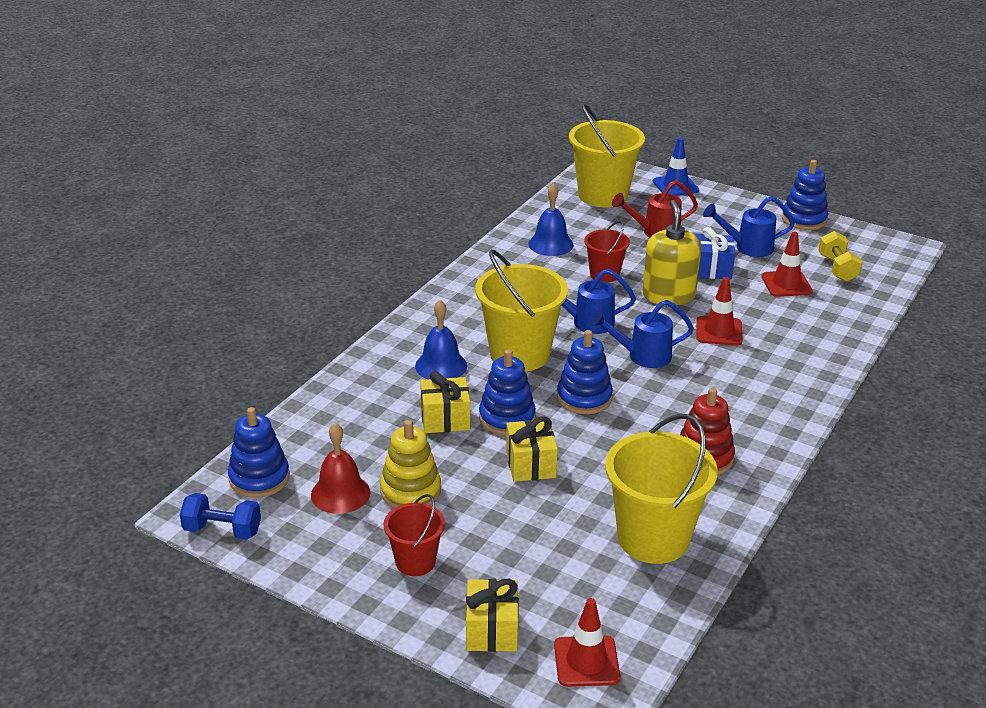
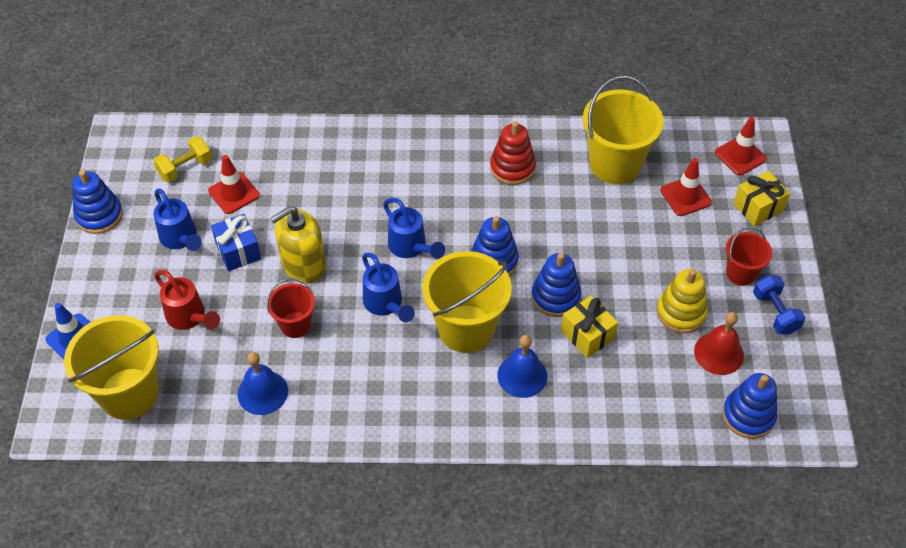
camera: 120 degrees left, 20 degrees up
blue dumbbell [180,493,261,540] -> blue dumbbell moved to [753,275,805,335]
yellow gift [506,417,558,482] -> none
red traffic cone [696,277,743,345] -> red traffic cone moved to [660,158,712,216]

